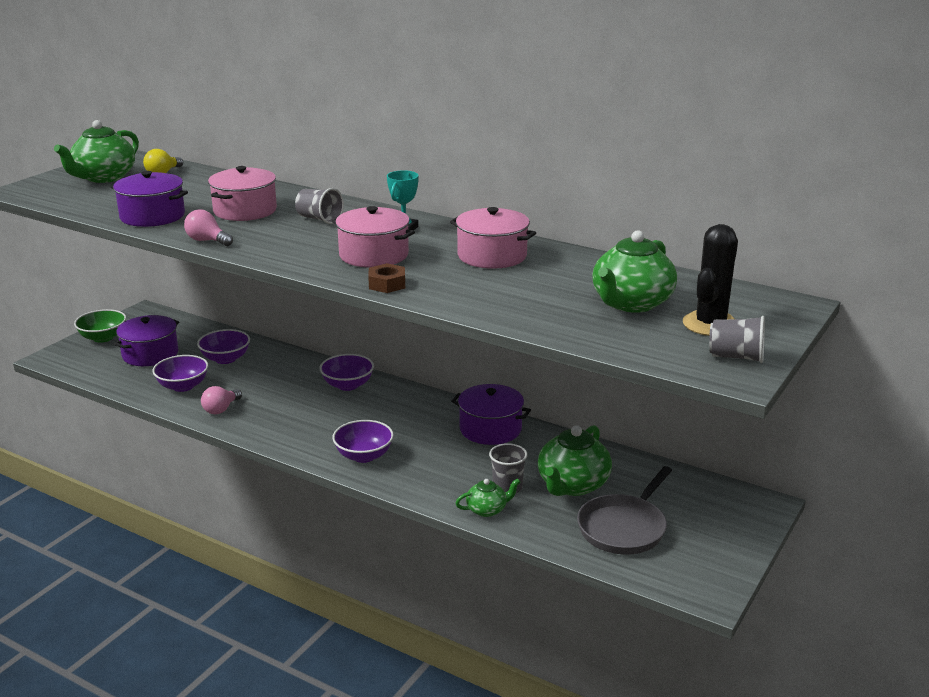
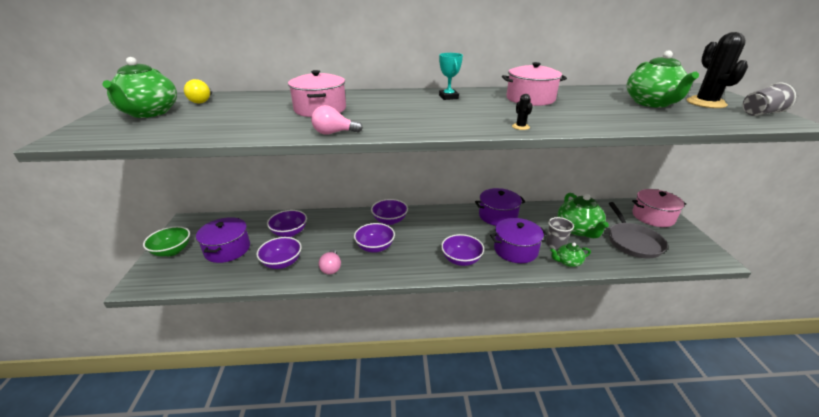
camera: 35 degrees left, 5 degrees up
purple pot [110,171,188,227] -> purple pot moved to [490,218,547,263]
grey cup [295,188,344,224] -> none
pink pot [332,206,415,268] -> pink pot moved to [632,189,686,227]
brown nut [368,263,405,293] -> black cactus [512,94,533,130]
green teapot [456,478,520,517] -> green teapot turned 135 degrees counterclockwise [550,243,591,267]
none -> purple bowl [354,223,395,253]

